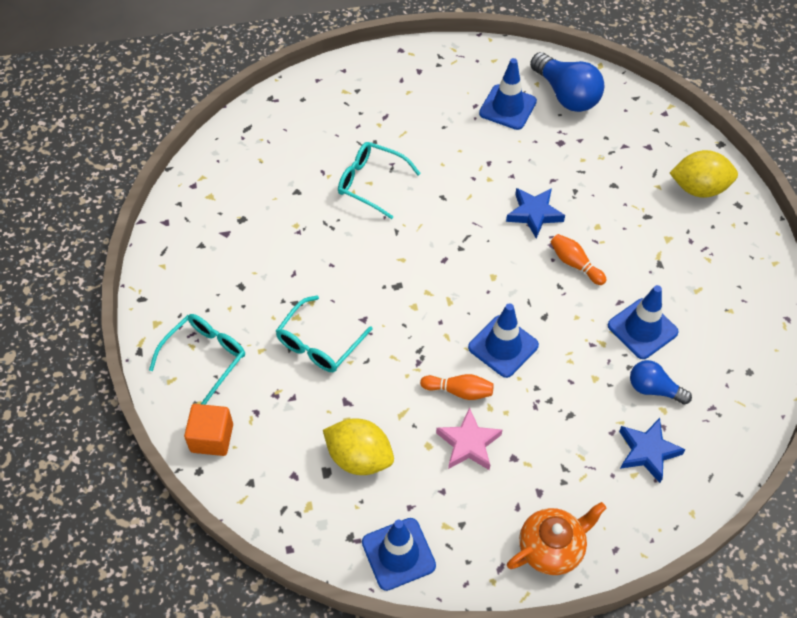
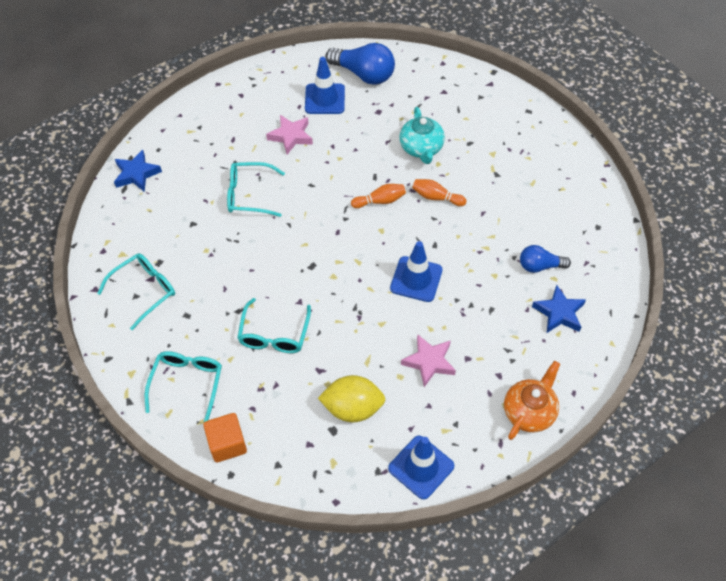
camera: 25 degrees left, 0 degrees up
orange bowling pin [420,374,494,400] -> orange bowling pin moved to [351,184,406,208]
blue star [506,188,565,238] -> blue star moved to [114,150,162,192]
blue traffic cone [608,285,679,359] -> none
yellow lemon [670,150,738,198] -> none
none -> turquoise glasses [97,253,175,330]
none -> pink star [266,115,313,154]
none -> turquoise teapot [400,107,445,164]

